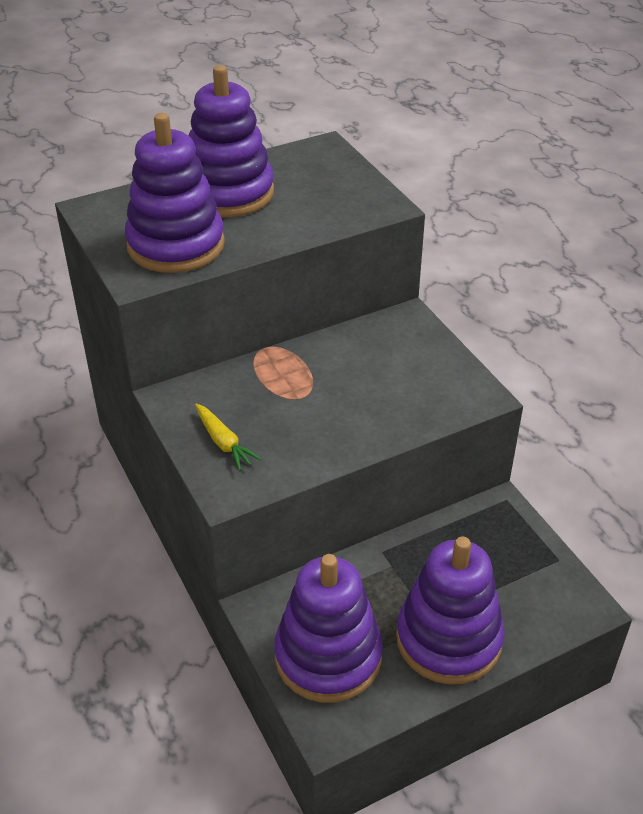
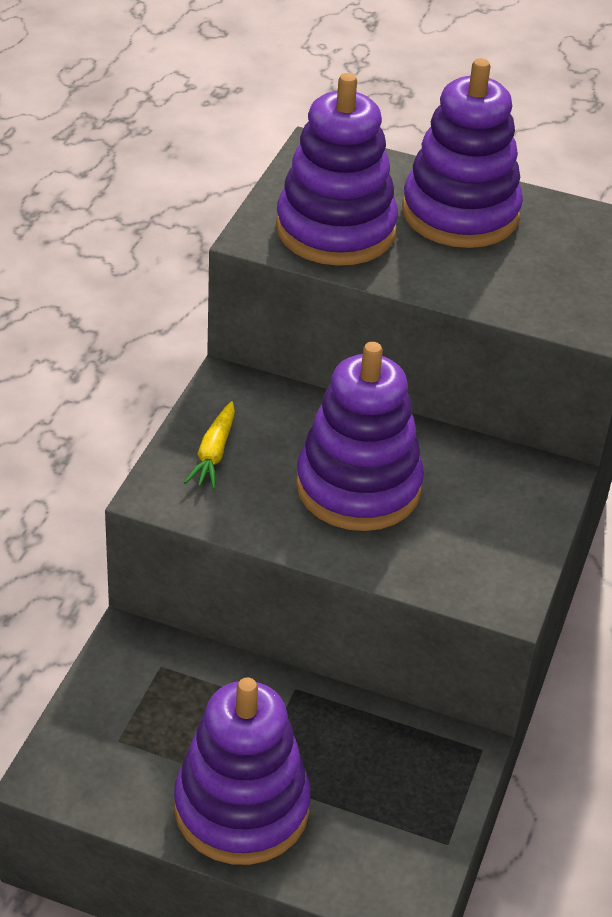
camera: 45 degrees right, 0 degrees up
purple stacking toy [274,554,383,703] -> purple stacking toy moved to [296,342,424,531]

